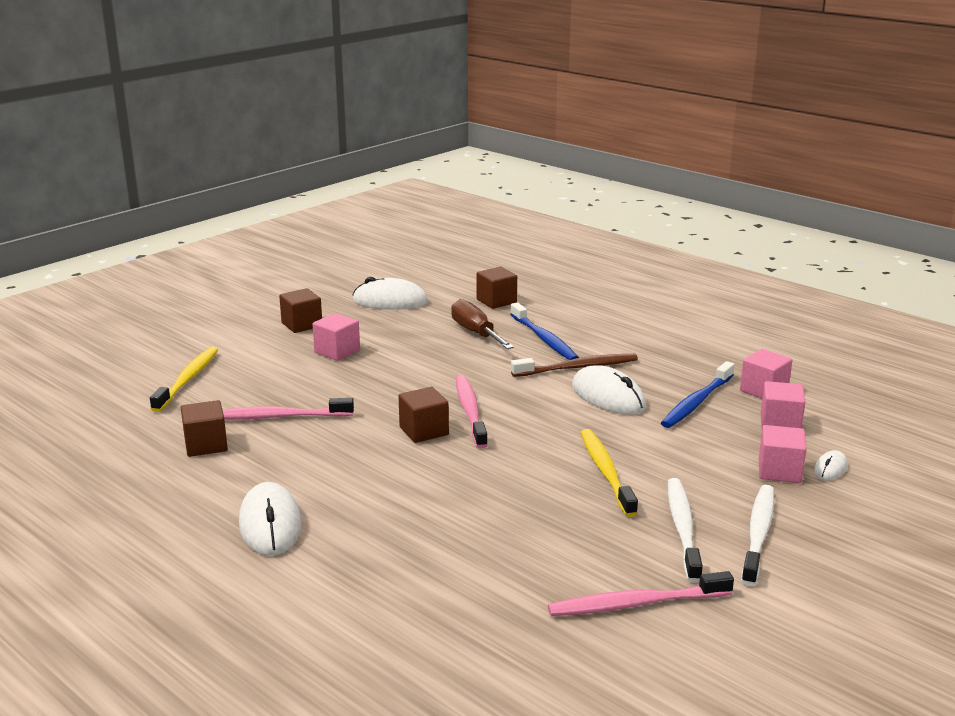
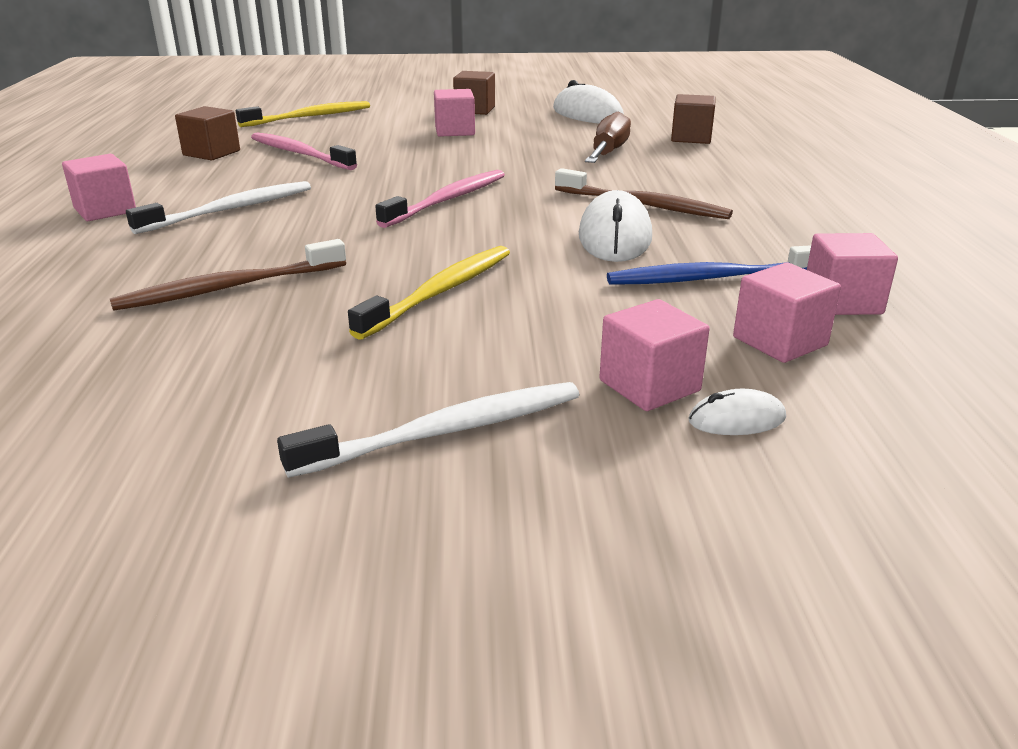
camera: 45 degrees right, 5 degrees up
white mouse [239,482,302,555] -> pink cube [62,154,136,221]
brown cube [398,387,449,443] -> none
blue toothbrush [510,303,579,360] -> none
pink toothbrush [548,571,734,616] -> none
white toothbrush [668,478,703,583] -> white toothbrush moved to [126,181,311,234]
none -> brown toothbrush [110,239,346,311]

